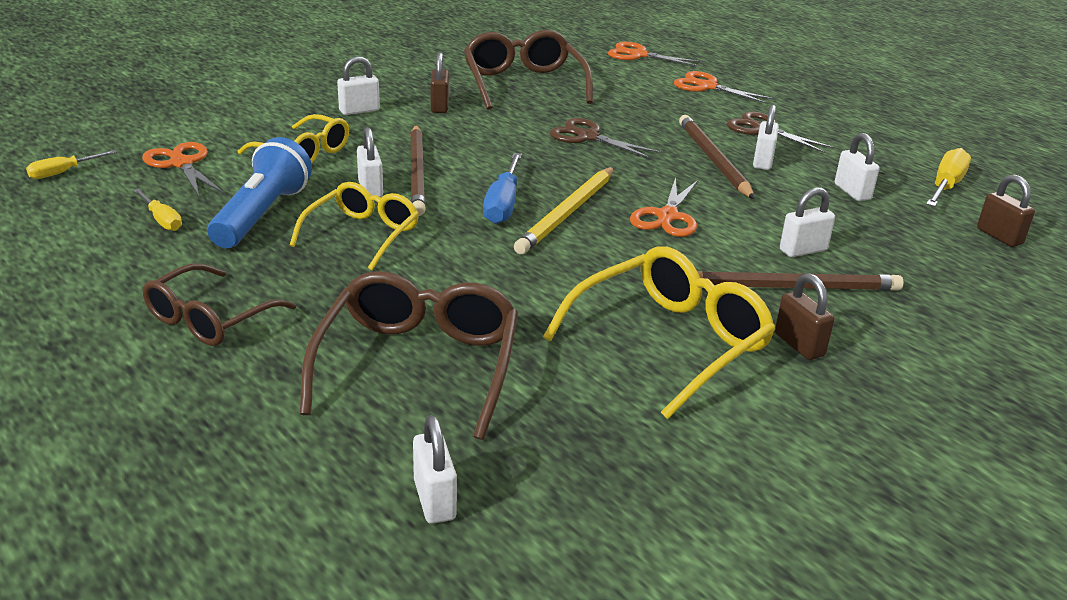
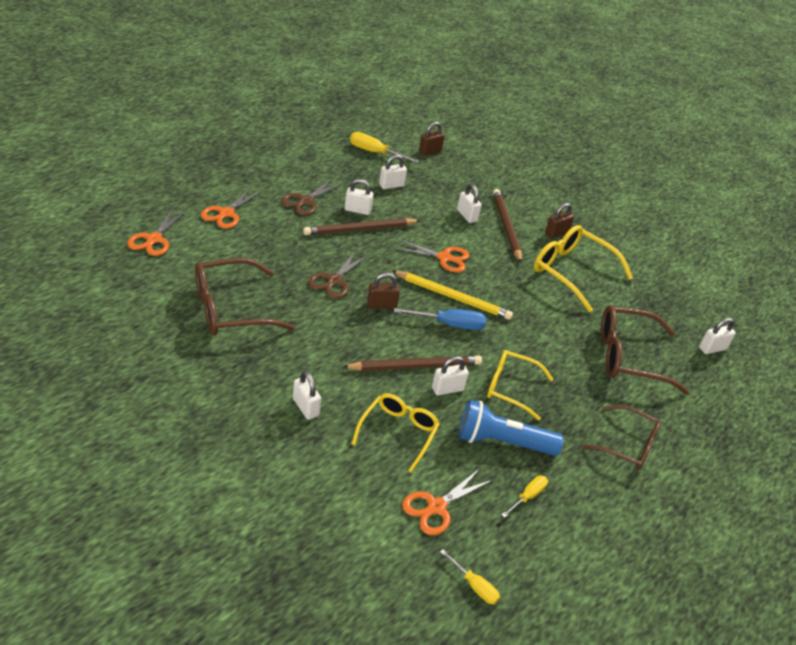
camera: 100 degrees left, 10 degrees up
brown padlock [430,52,449,113] -> brown padlock moved to [367,272,400,309]

